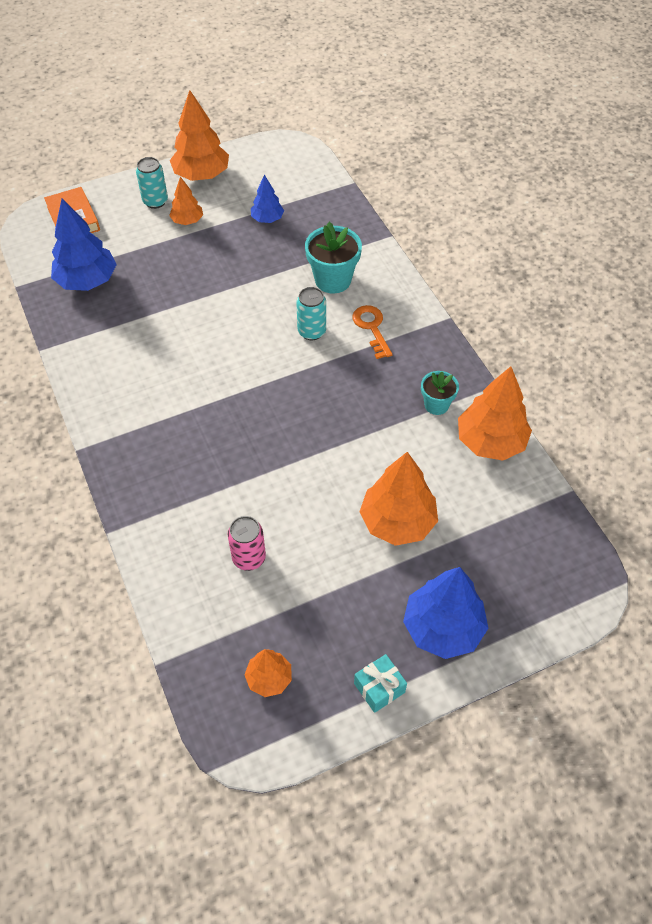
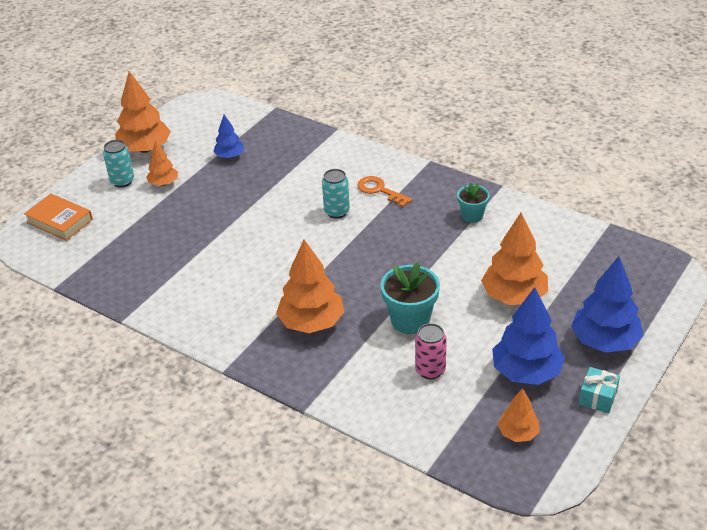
camera: 30 degrees left, 15 degrees down
blue tree [51,198,117,291] -> blue tree moved to [492,287,565,385]
turquoise flower pot [305,222,362,294] -> turquoise flower pot moved to [380,262,440,334]
orange tree [458,366,532,461] -> orange tree moved to [276,240,344,333]

